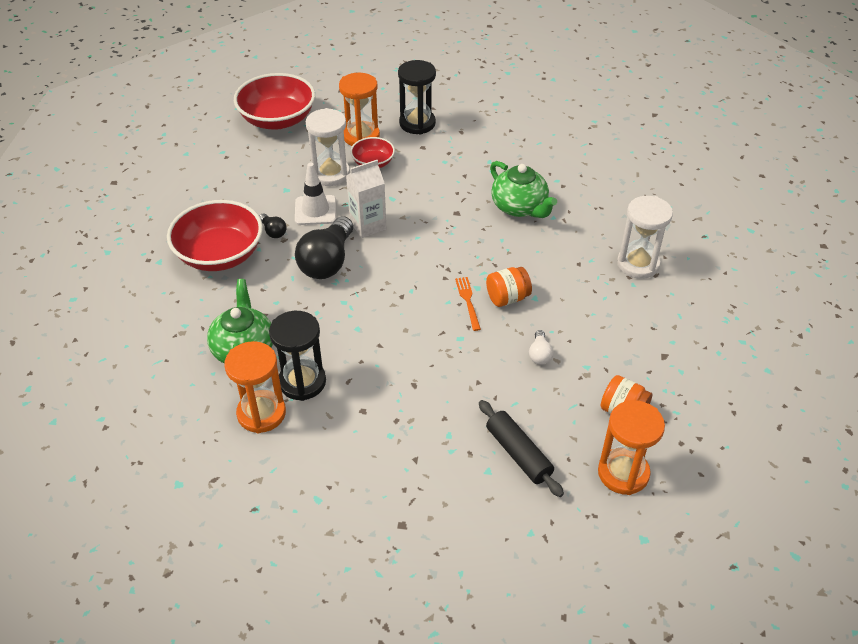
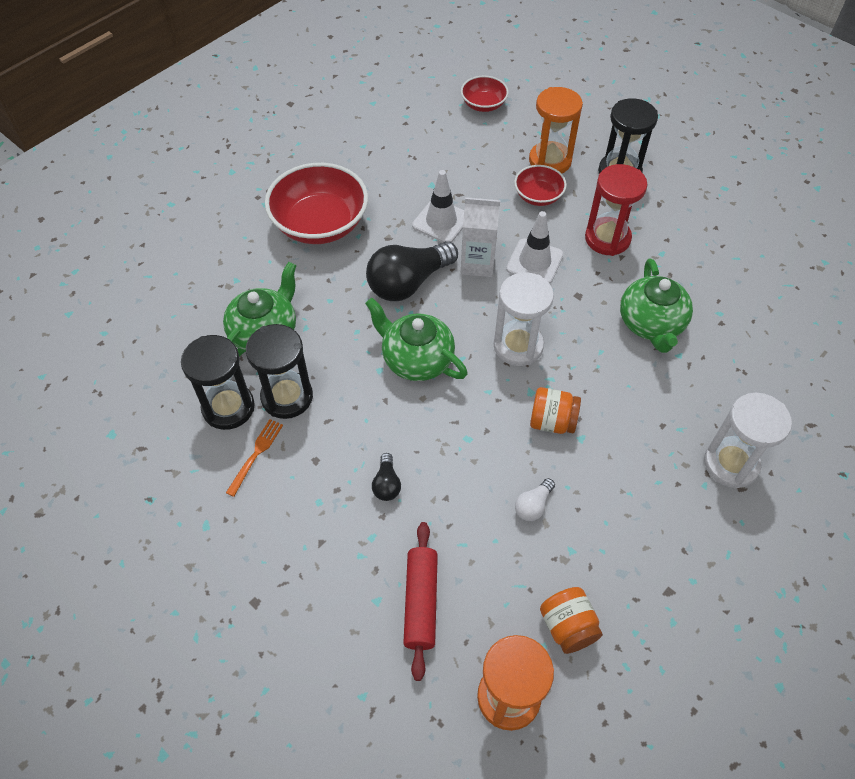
camera: 35 degrees right, 10 degrees up
orange hourglass [224,341,286,433] -> black hourglass [181,335,255,430]
red bowl [234,73,315,129] -> red bowl [461,76,509,112], size x0.53
black light bulb [259,213,287,238] -> black light bulb moved to [372,453,401,501]
white hourglass [306,108,350,186] -> white hourglass moved to [494,272,554,366]
orange fork [455,277,481,331] -> orange fork moved to [226,419,283,497]
black rolling pin [479,400,564,497] -> red rolling pin [403,522,438,681]
none -> green teapot [365,298,468,381]
none -> white traffic cone [506,211,564,283]
none -> red hourglass [585,164,647,256]

